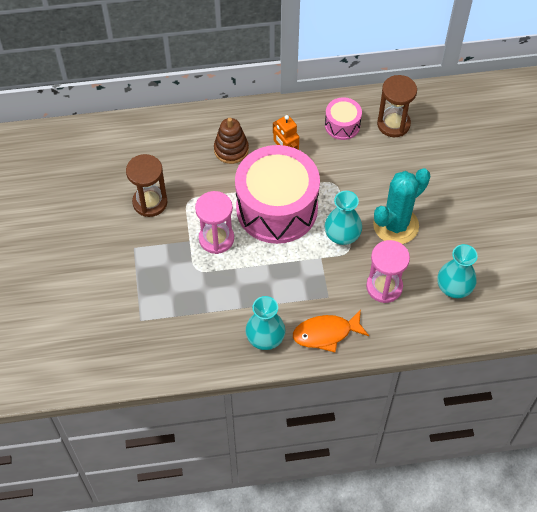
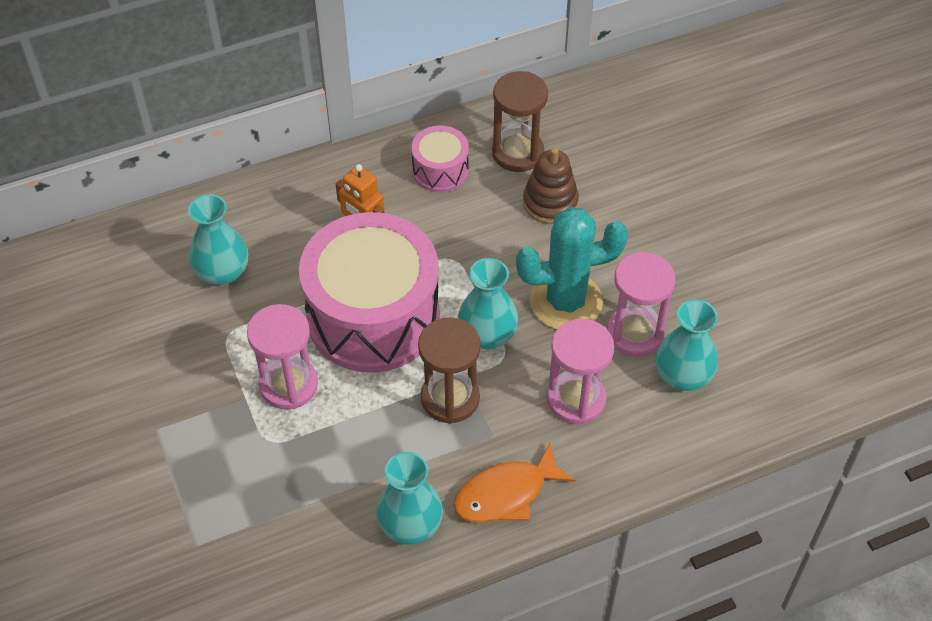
camera: 15 degrees left, 5 degrees down
brown hourglass [126,154,167,217] -> brown hourglass moved to [418,318,481,424]
brown stacking toy [214,118,249,164] -> brown stacking toy moved to [523,147,579,224]
turquoise cactus [373,168,430,244] -> turquoise cactus turned 45 degrees clockwise [516,207,628,329]
none -> turquoise vase [188,194,248,285]
none -> pink hourglass [607,251,675,357]

